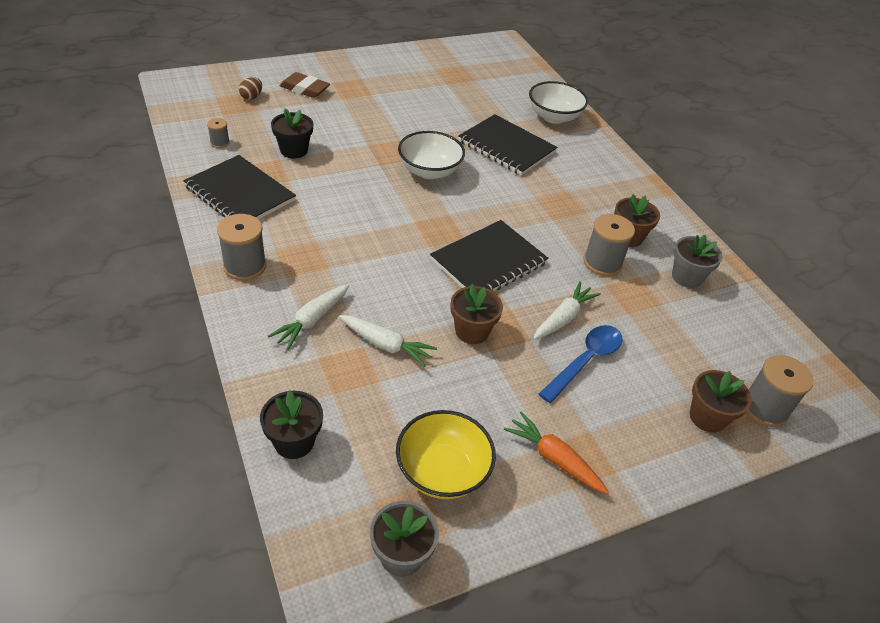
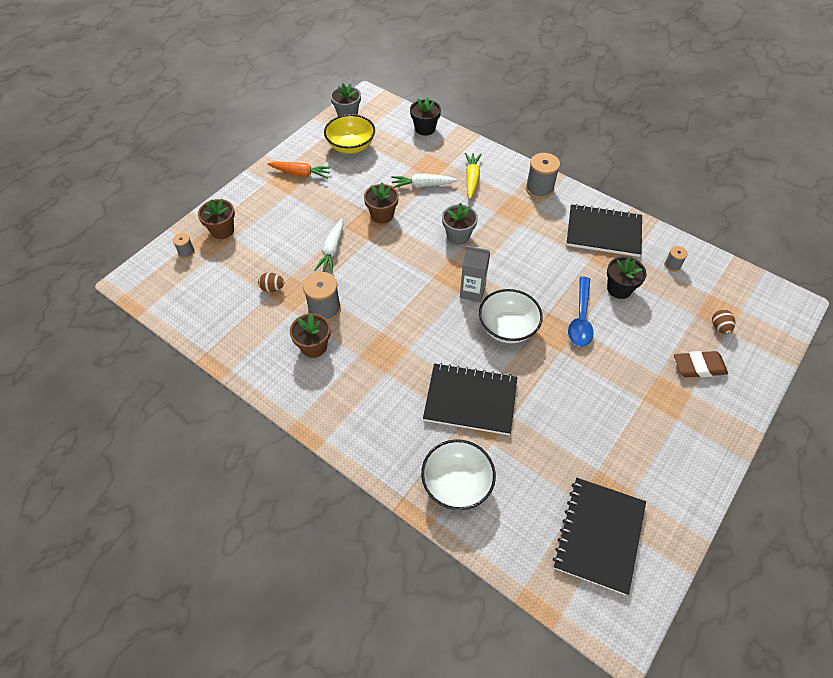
camera: 155 degrees right, 10 degrees up
white carrot [268,284,349,350] -> yellow carrot [465,153,481,199]
black notebook [430,220,549,291] -> black notebook moved to [553,478,646,595]
blue spoon [539,325,623,403] -> blue spoon moved to [568,276,594,346]
grey flower pot [672,235,723,288] -> grey flower pot moved to [442,203,478,245]
grey spool [746,355,813,427] -> grey spool [172,233,195,258], size x0.54
none -> brown egg [258,272,284,292]
none -> grey carton [460,245,490,302]

